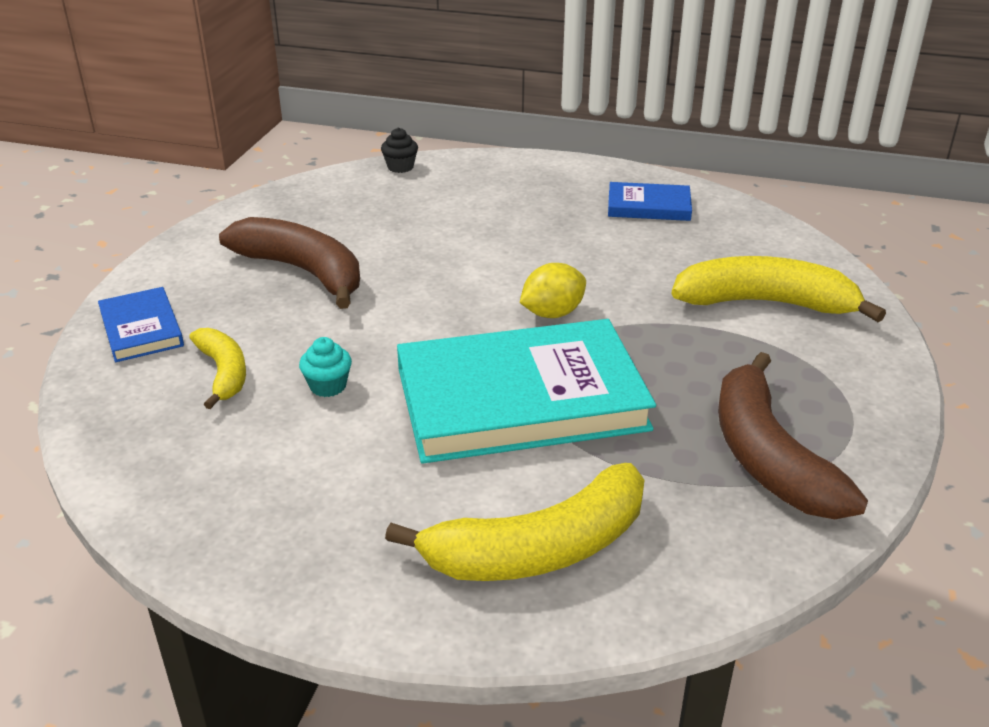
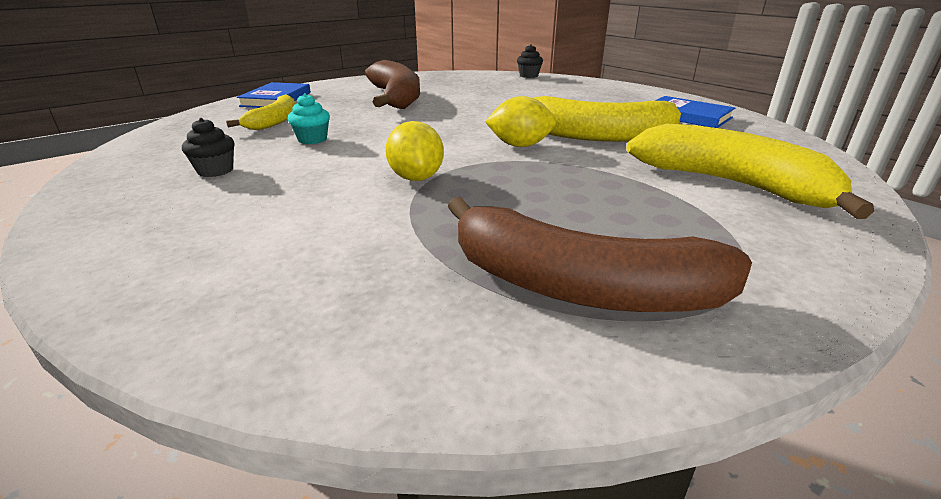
camera: 35 degrees right, 5 degrees down
yellow banana [385,463,644,581] -> yellow banana moved to [533,96,681,142]
turquoise book [397,319,656,464] -> yellow lemon [385,121,444,181]
brown banana [718,352,868,519] -> brown banana turned 90 degrees counterclockwise [448,197,752,312]
none -> black cupcake [182,118,234,177]

